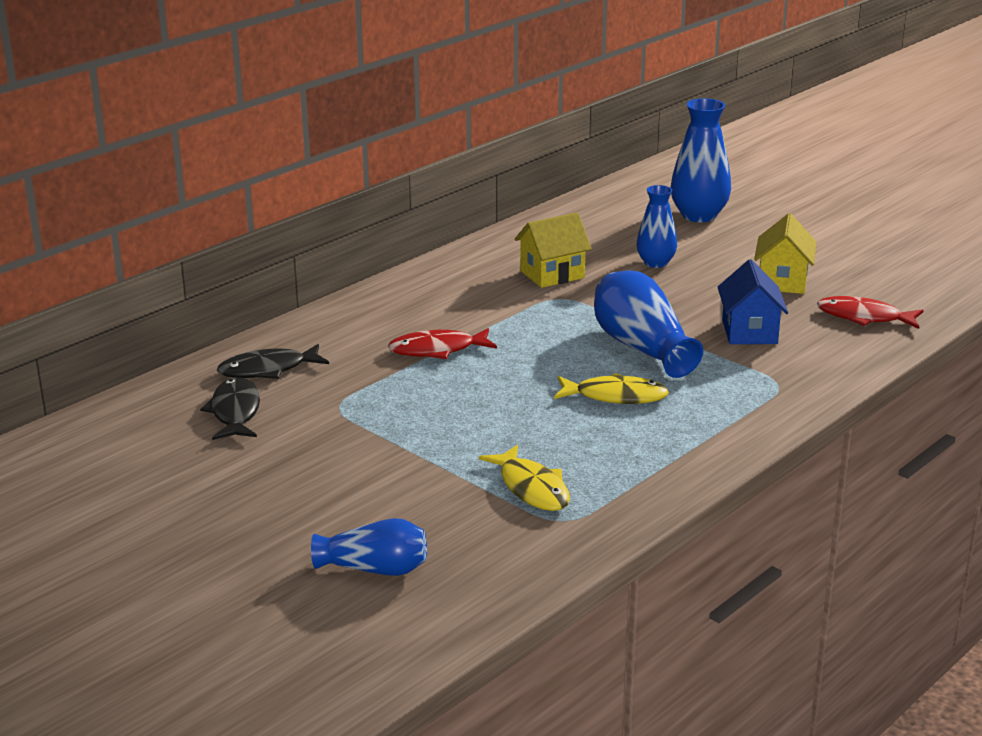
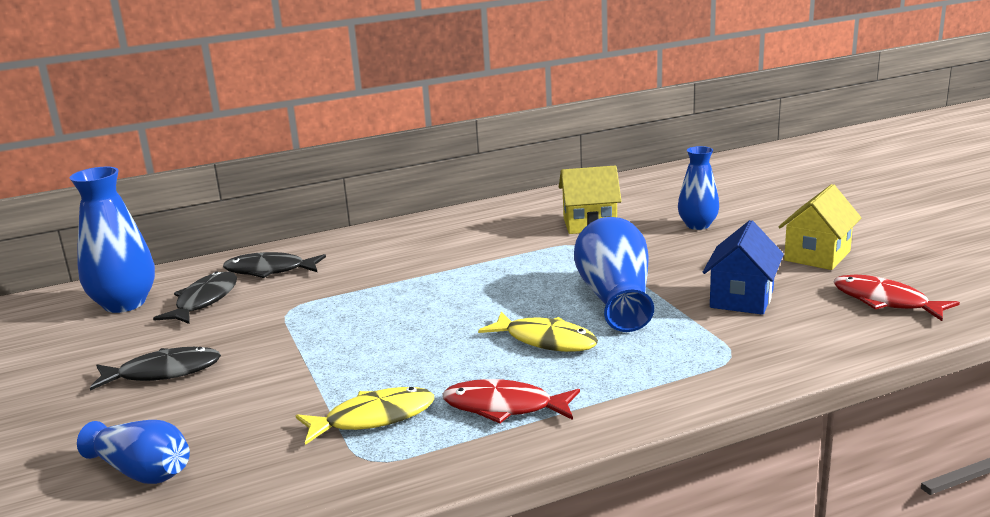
camera: 25 degrees right, 5 degrees down
red fish [388,328,497,359] -> red fish moved to [442,379,580,423]
yellow fish [479,445,570,511] -> yellow fish turned 105 degrees counterclockwise [295,387,434,445]
blue vase [670,98,731,222] -> blue vase moved to [70,167,155,313]
none -> black fish [90,347,221,391]

